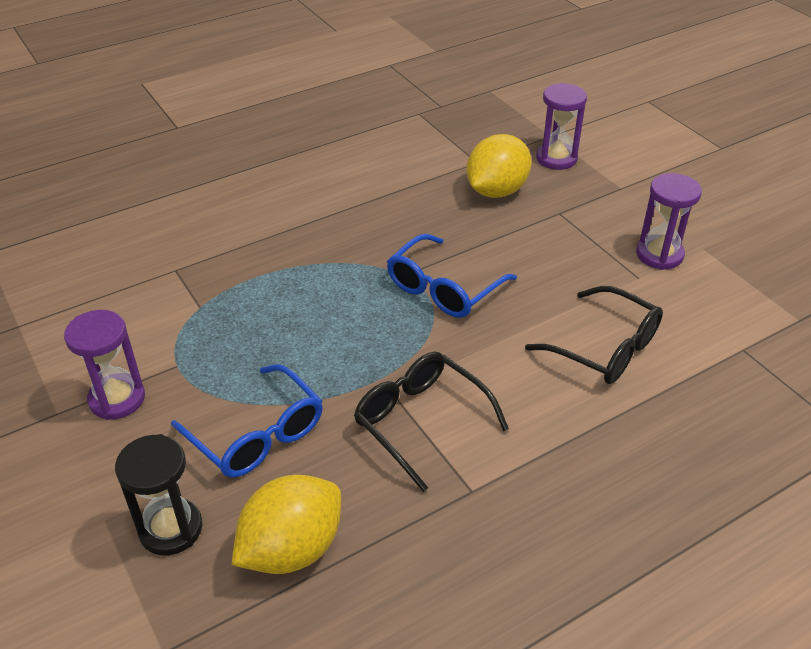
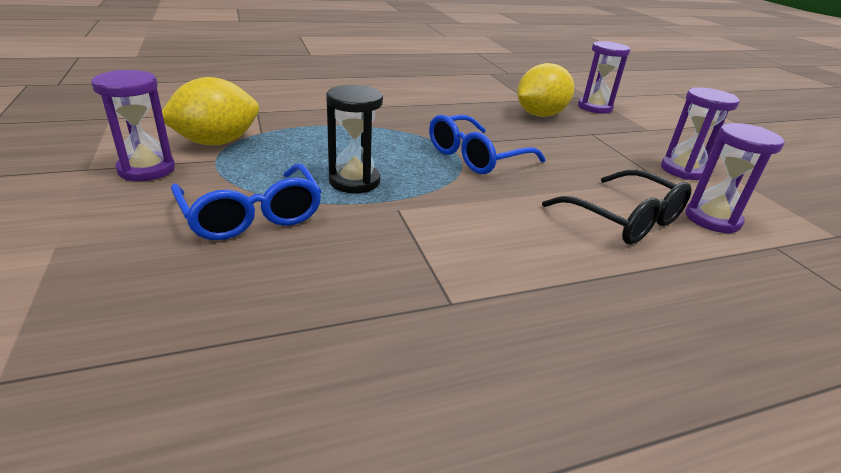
camera: 10 degrees right, 10 degrees down
black hourglass [115,434,203,555] -> black hourglass moved to [326,85,383,193]
yellow lemon [232,475,341,574] -> yellow lemon moved to [162,77,259,146]
black glasses [354,351,509,492] -> none
none -> purple hourglass [685,123,785,234]

